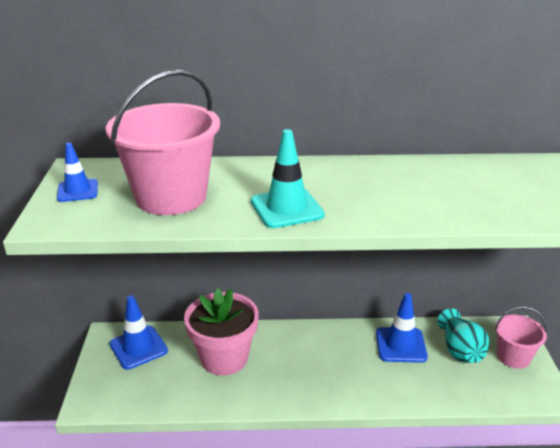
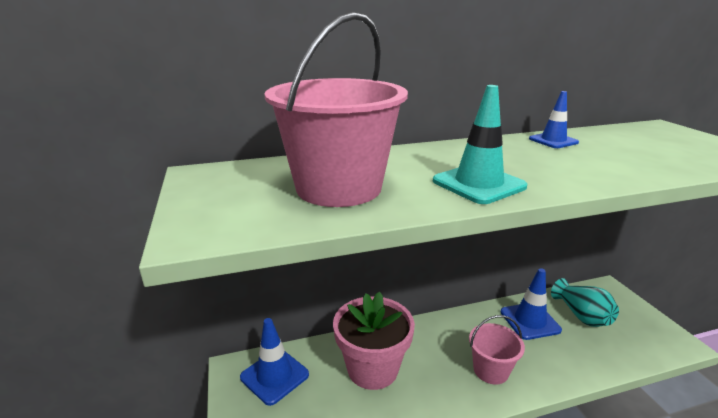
camera: 15 degrees left, 5 degrees down
blue traffic cone [57,142,98,202] -> blue traffic cone moved to [529,91,579,148]
pink bucket [495,306,547,369] -> pink bucket moved to [469,315,525,385]

